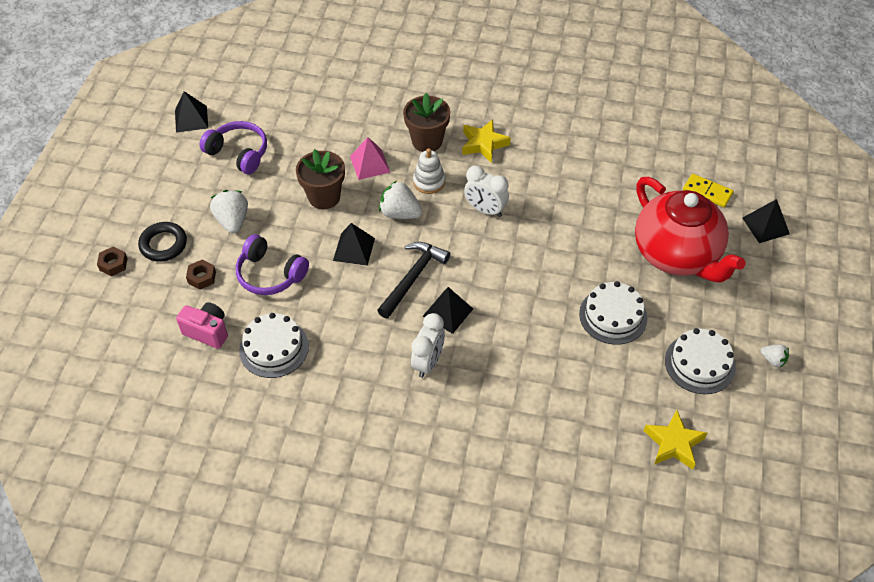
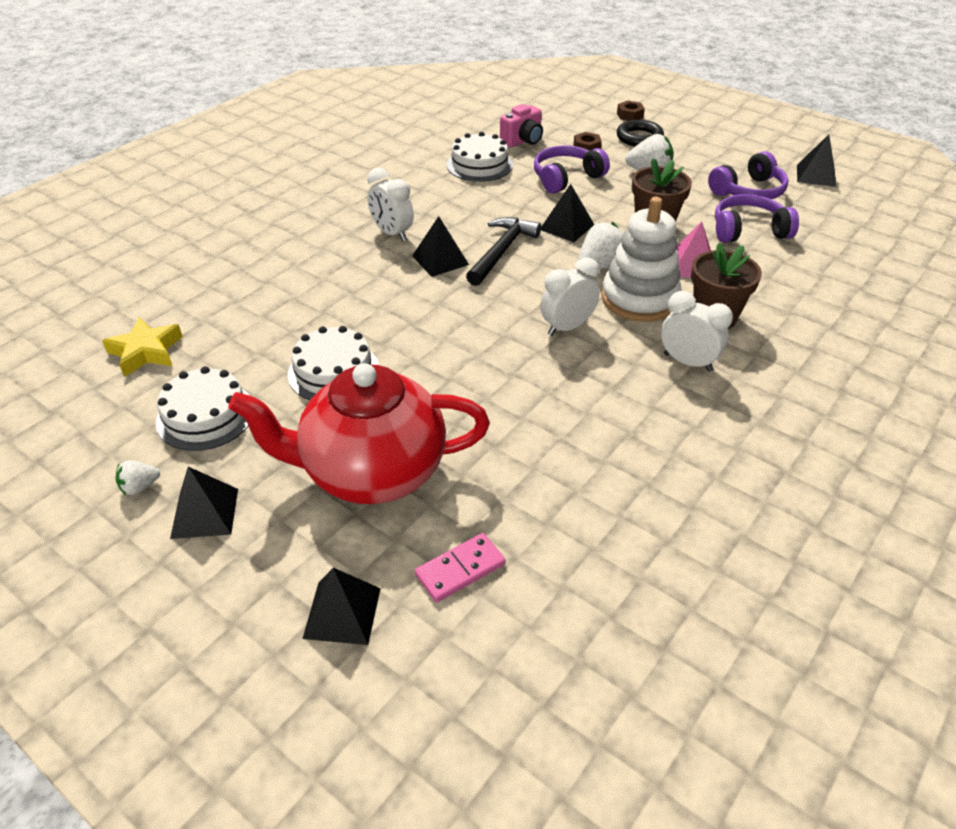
camera: 115 degrees right, 10 degrees down
black hammer [377,242,450,318] -> black hammer turned 120 degrees counterclockwise [466,217,541,286]
white stacking toy [413,148,445,194] -> white stacking toy [601,197,682,322], size x1.79
yellow star [462,119,511,163] -> white clock [661,291,733,372]
yellow domino [683,174,734,207] -> pink domino [415,533,506,602]
none -> black pyramid [170,467,238,539]
none -> purple headphones [715,194,799,243]

